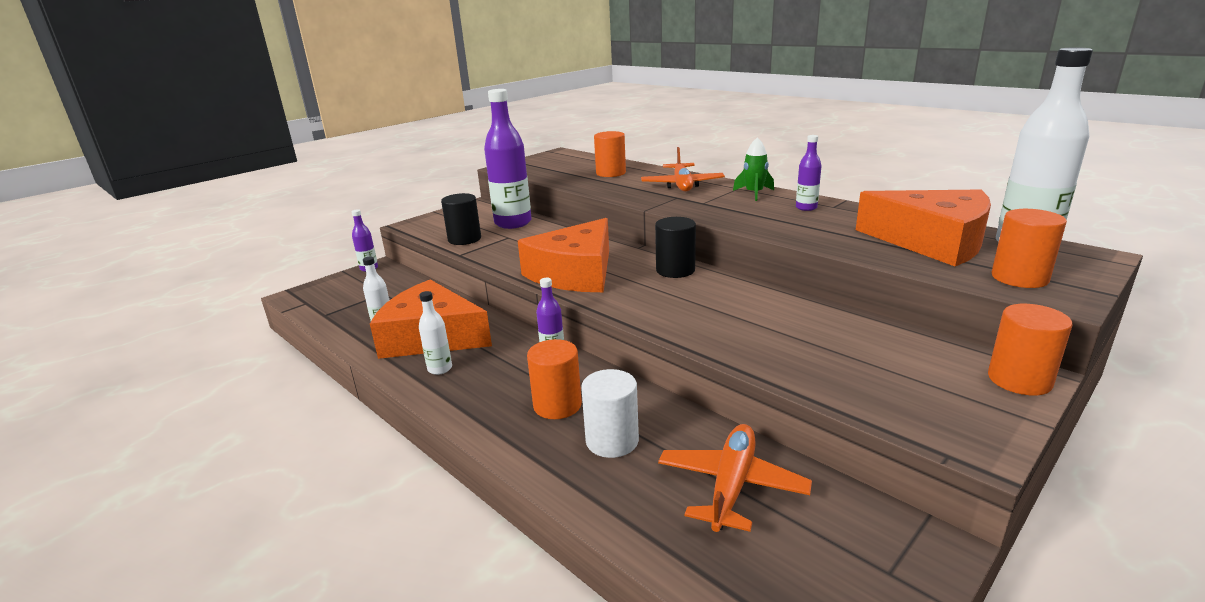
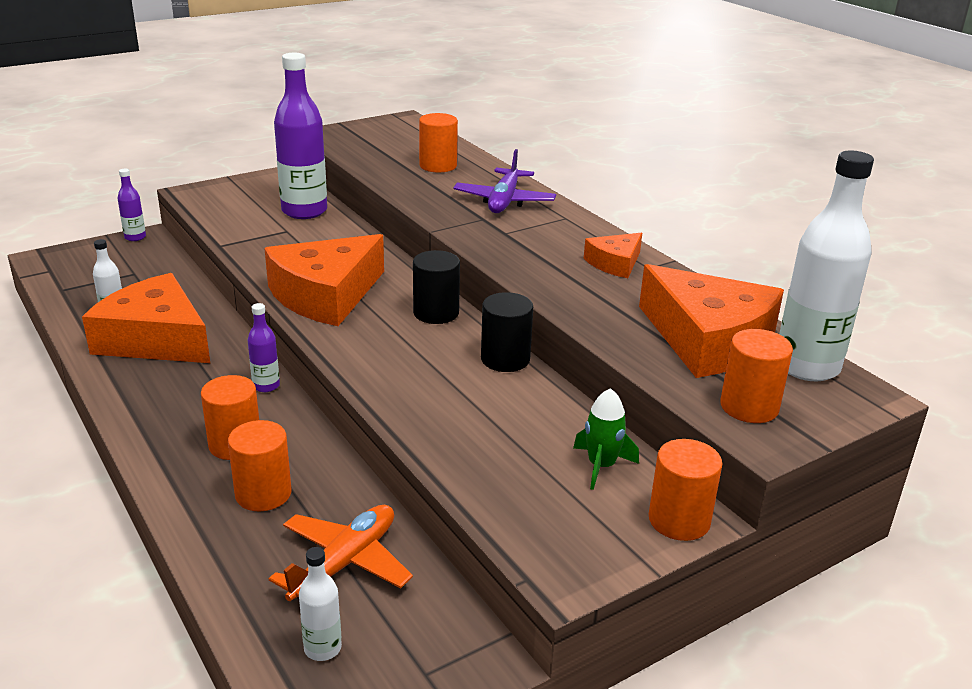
camera: 10 degrees right, 5 degrees up
white bottle [419,291,452,375] -> white bottle moved to [299,547,342,661]
black cylinder [441,193,481,245] -> black cylinder moved to [481,292,533,372]
white cylinder [581,369,639,458] -> orange cylinder [228,420,292,511]
orange plane [641,147,725,192] -> purple plane [453,149,556,213]
green rocket [733,137,774,201] -> green rocket moved to [573,388,639,490]
purple bottle [796,135,822,211] -> orange cheese [584,233,642,278]

